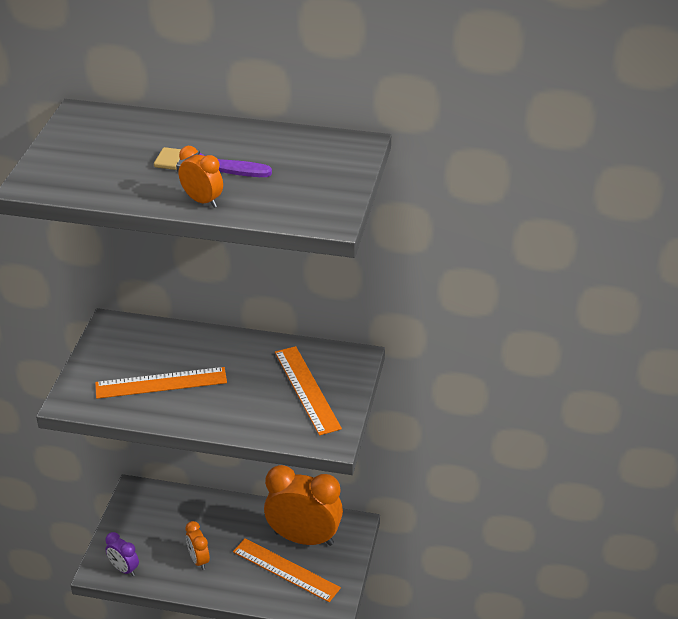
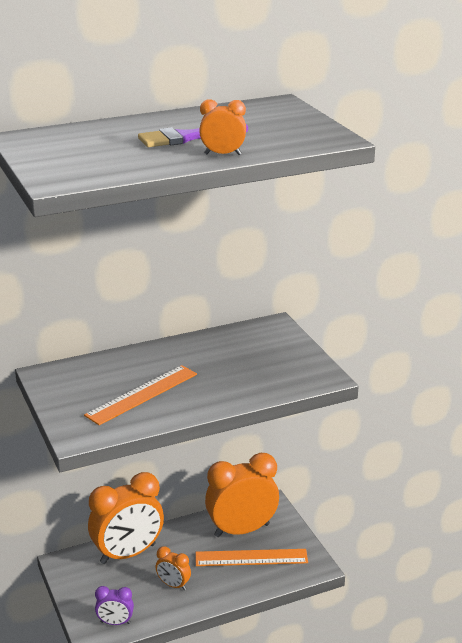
camera: 35 degrees left, 10 degrees down
orange ruler [275,346,342,436] -> none
none -> orange clock [88,472,164,564]

